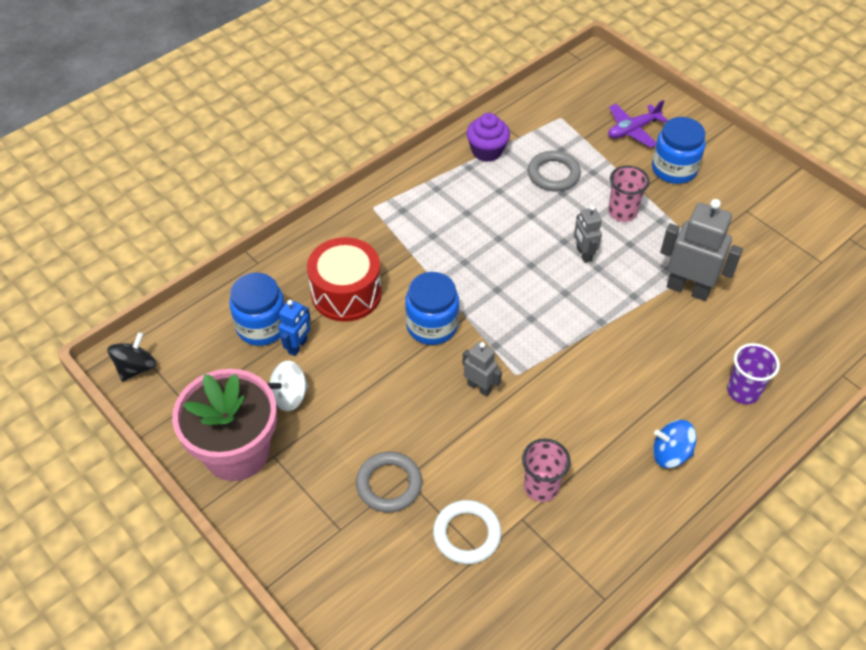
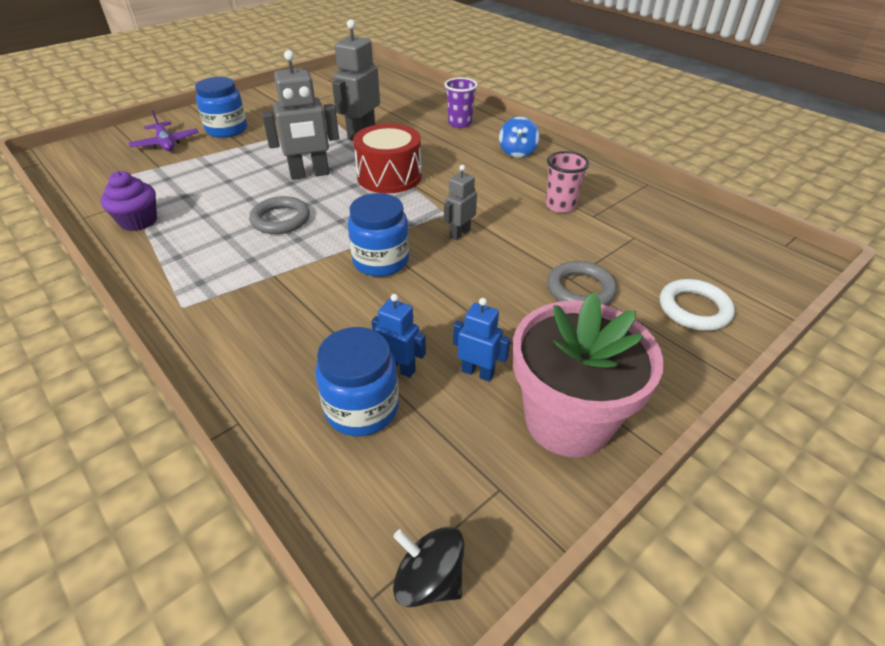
camera: 90 degrees left, 10 degrees down
white spinning top [267,361,308,411] -> blue robot [453,298,510,382]
red drum [307,237,382,322] -> red drum moved to [353,124,422,193]
white ring [433,500,502,564] -> white ring moved to [660,279,735,331]
grey ring [528,151,581,191] -> grey ring moved to [249,196,310,234]
grey robot [574,206,602,263] -> grey robot [262,50,339,180], size x1.80
pink cup [608,165,650,222] -> none

